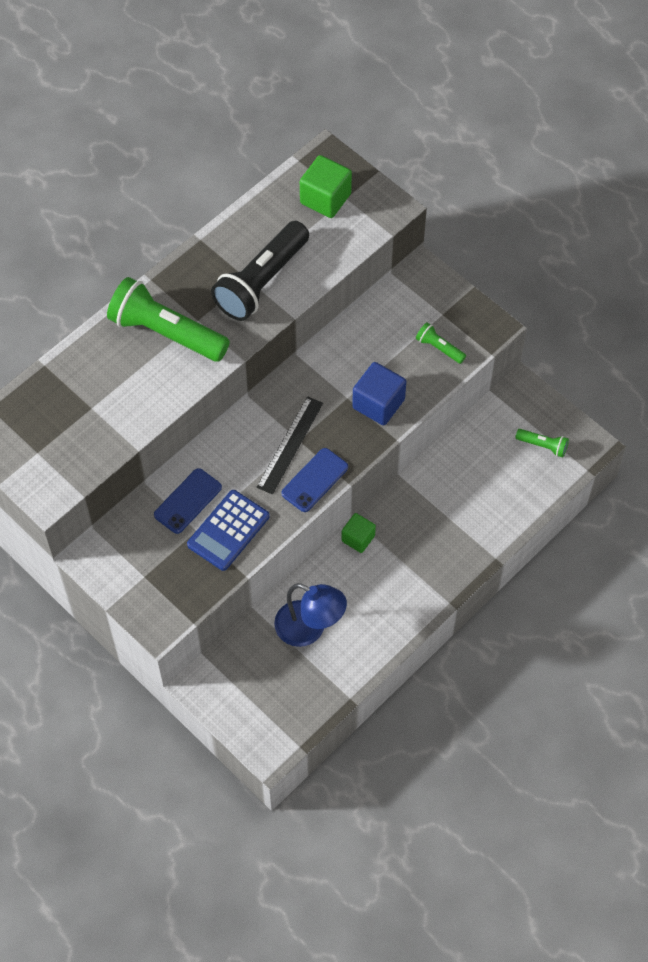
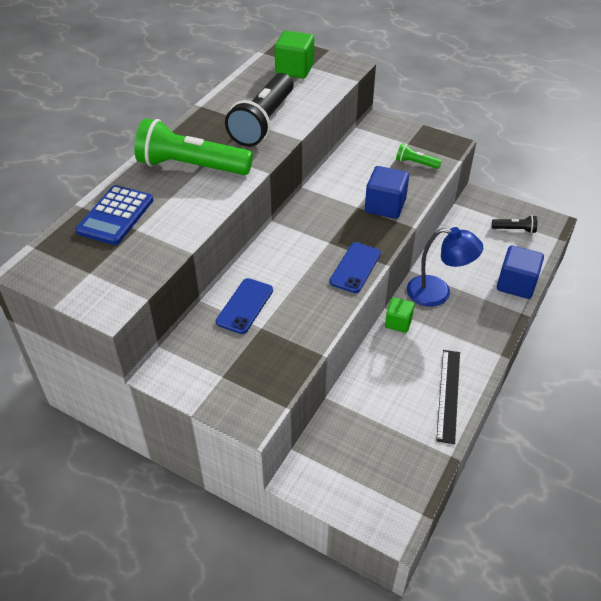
camera: 15 degrees left, 15 degrees down
blue calculator [187,490,270,571] -> blue calculator moved to [75,185,154,245]
black ruler [257,396,323,494] -> black ruler moved to [436,350,460,444]
blue lamp [274,583,347,647] -> blue lamp moved to [407,227,483,307]
green flashlight [515,429,569,458] -> black flashlight [492,215,537,233]
none -> blue cube [497,245,544,299]

